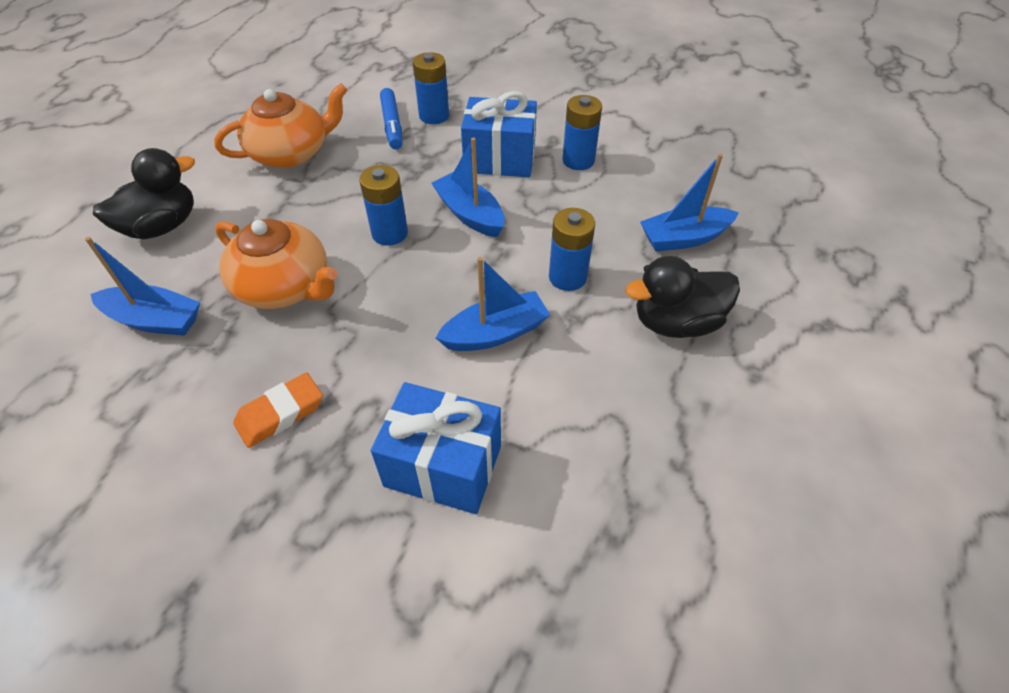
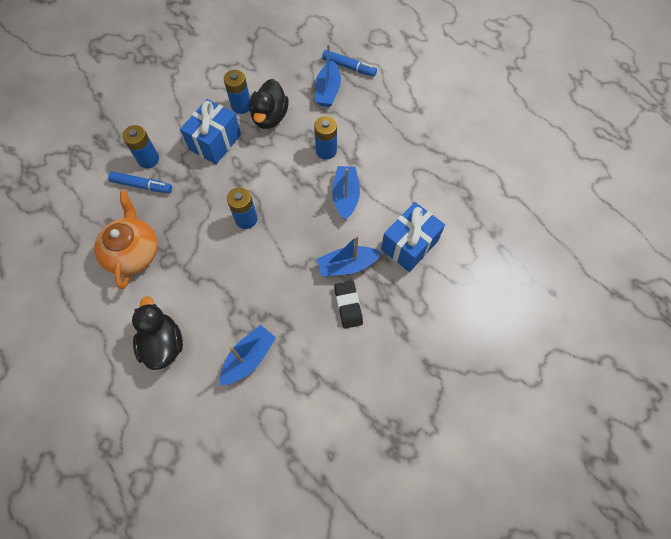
camera: 65 degrees left, 15 degrees up
orange teapot [215,219,338,309] -> none
orange eraser [233,372,323,448] -> black eraser [334,281,363,329]
blue boat [431,137,504,237] -> blue boat moved to [317,236,382,276]
black duck [626,256,740,338] -> black duck moved to [249,79,289,129]
none -> blue marker [322,50,377,77]

